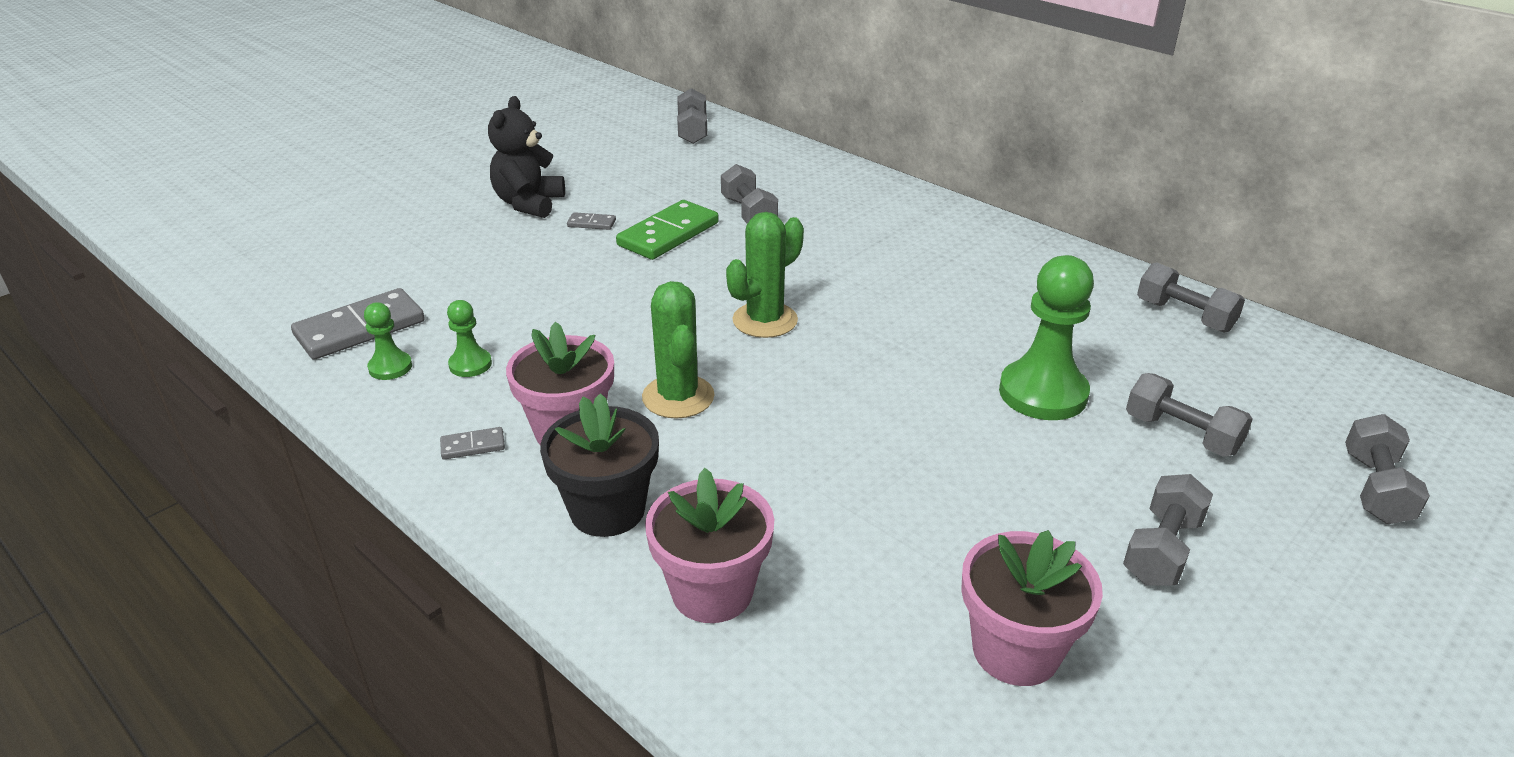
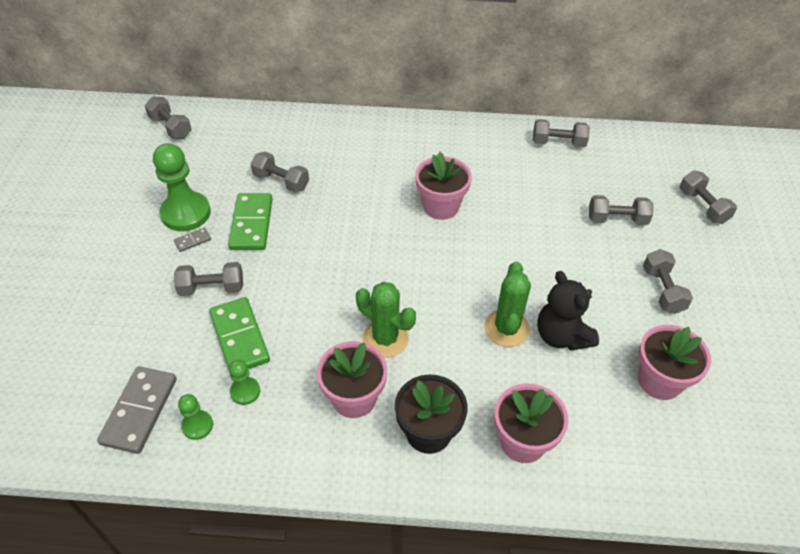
camera: 40 degrees left, 15 degrees up
grey domino [440,427,505,460] -> none
black teddy bear [488,96,565,218] -> black teddy bear moved to [537,271,599,351]
green cactus [726,212,804,338] -> green cactus moved to [484,262,531,347]
green pawn [999,255,1094,420] -> green pawn moved to [153,143,211,231]
none -> grey dumbbell [174,262,243,296]
none -> green domino [209,297,270,373]
none -> pink flower pot [415,152,472,220]

